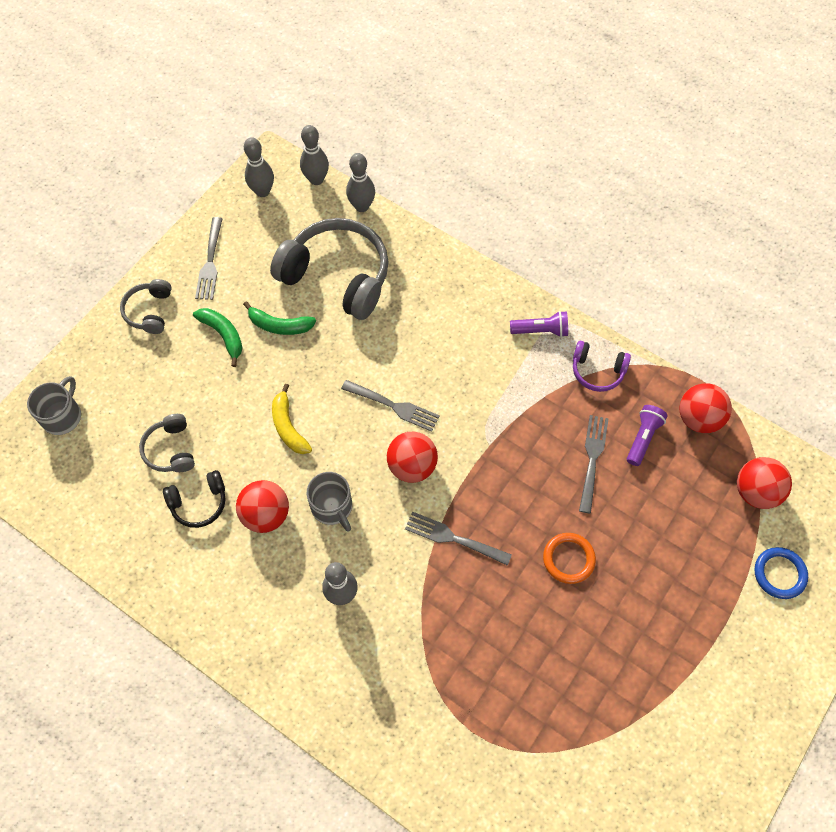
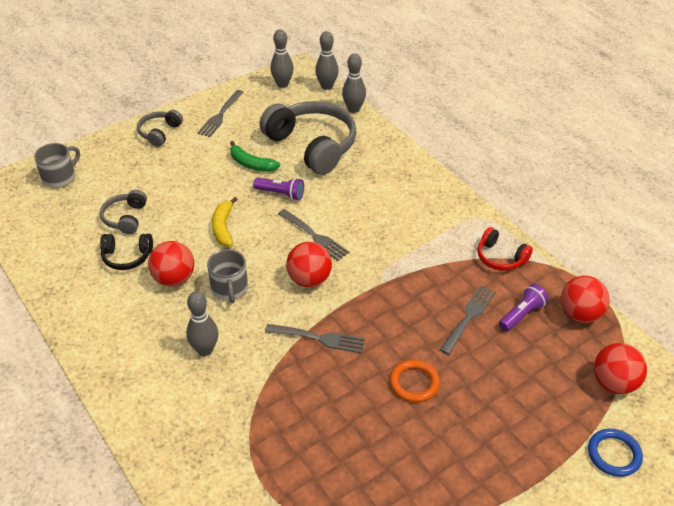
camera: 20 degrees right, 20 degrees down
green banana [193,308,243,367] -> none
grey fork [405,512,512,566] -> grey fork turned 150 degrees clockwise [265,324,365,353]
purple flashlight [510,311,568,337] -> purple flashlight moved to [253,178,304,200]
purple headphones [573,341,631,392] -> red headphones [477,227,533,271]

